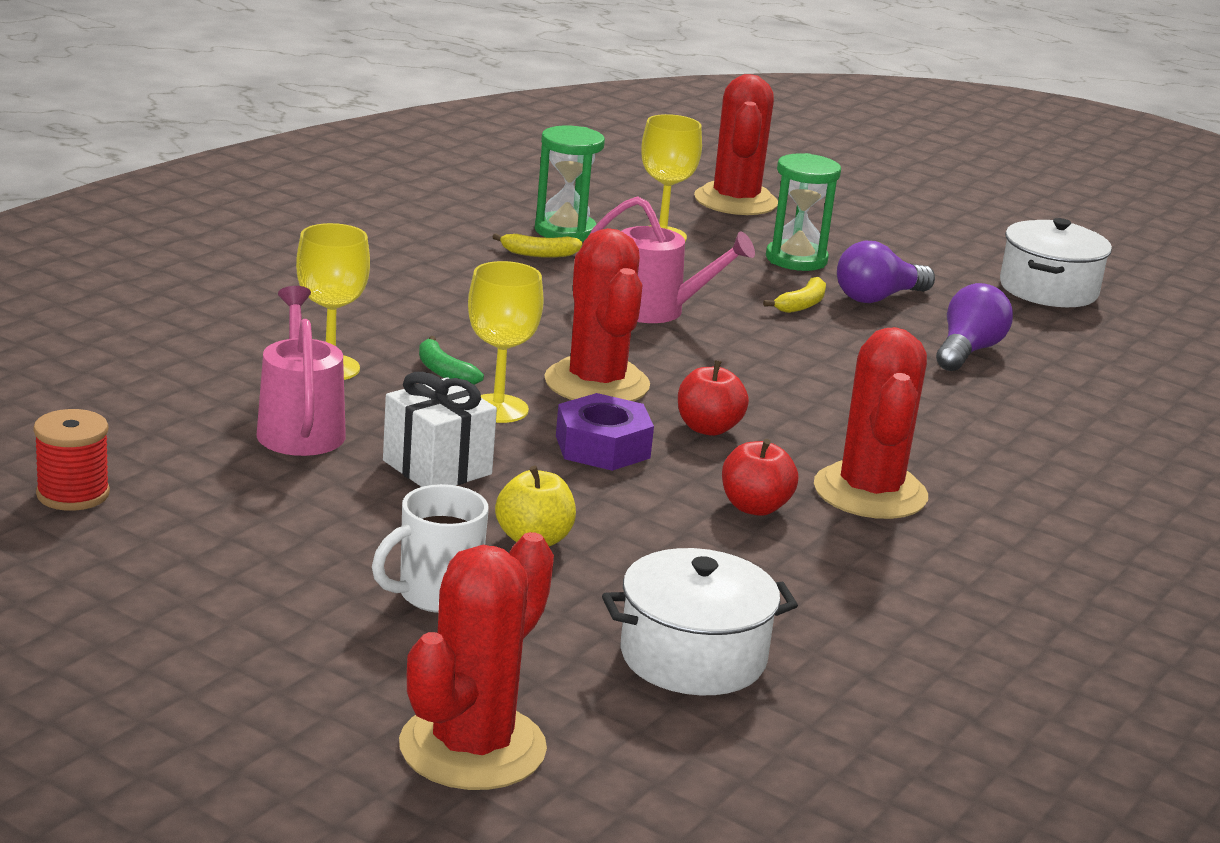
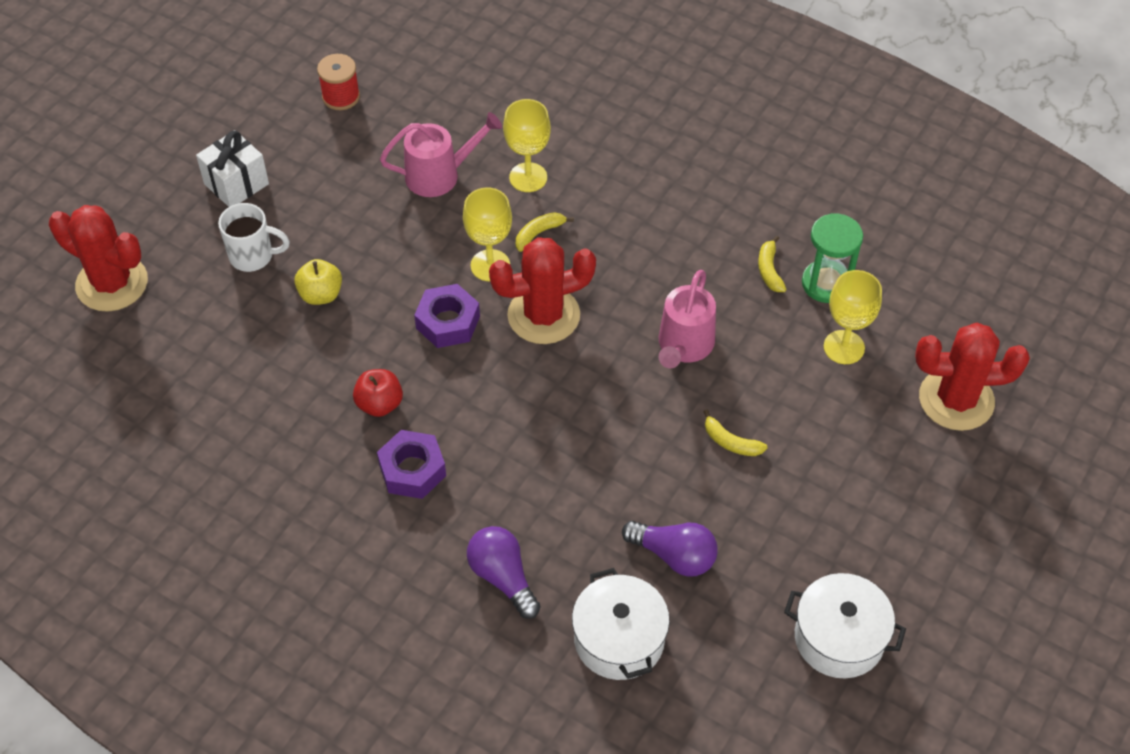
camera: 90 degrees right, 30 degrees up
white mug [372,484,489,613] -> white mug turned 135 degrees clockwise [218,203,290,272]
white gift [383,372,497,487] -> white gift moved to [196,130,269,207]
green banana [419,336,484,385] -> yellow banana [516,212,574,252]
white pot [602,548,798,695] -> white pot moved to [572,568,670,680]
red apple [678,360,749,436] -> none
green hourglass [766,153,841,271] -> none
red cactus [814,327,928,519] -> purple nut [377,430,446,499]
purple light bulb [837,241,935,303] -> purple light bulb moved to [467,526,541,619]

